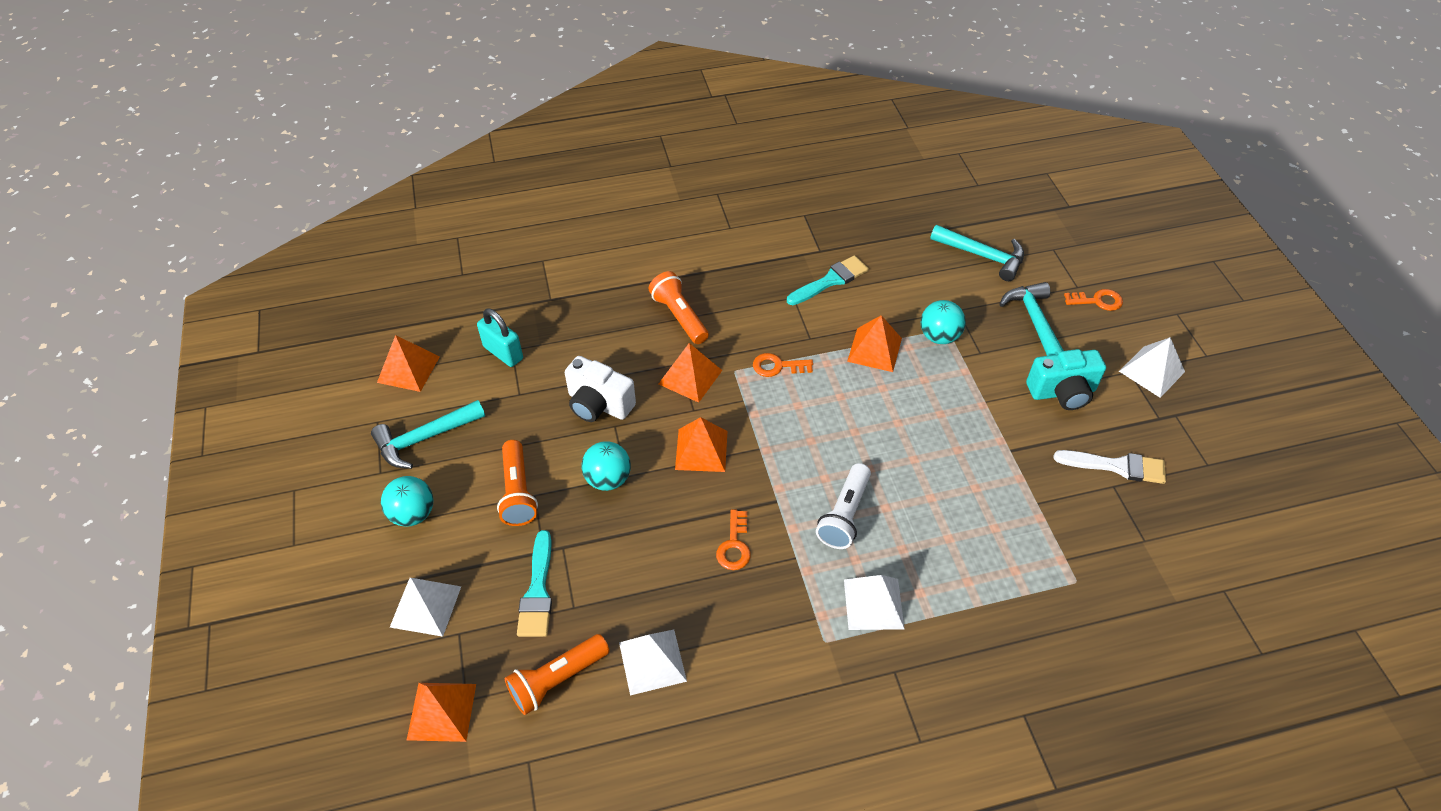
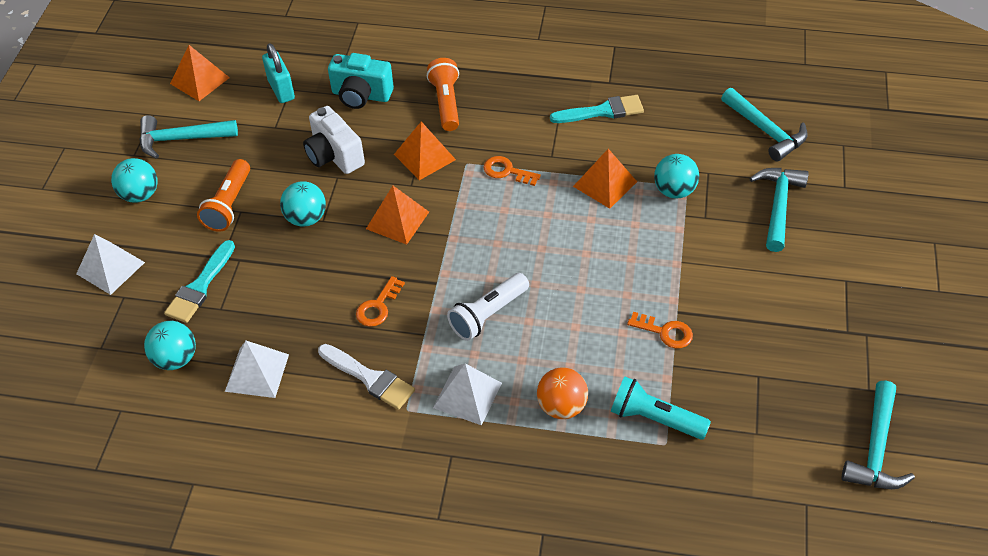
camera: 25 degrees right, 0 degrees up
orange pyramid [407,683,476,742] -> none
orange flashlight [505,634,610,715] -> turquoise ball [144,321,196,370]
turquoise camera [1026,349,1106,410] -> turquoise camera moved to [328,53,394,109]
white brush [1054,450,1166,484] -> white brush moved to [318,344,415,410]
orange key [1064,289,1123,311] -> orange key moved to [627,312,693,349]
white pyramid [1119,337,1185,398] -> none
none -> orange ball [537,368,588,419]
none -> turquoise flashlight [611,377,711,440]
none -> turquoise hammer [841,380,915,489]

